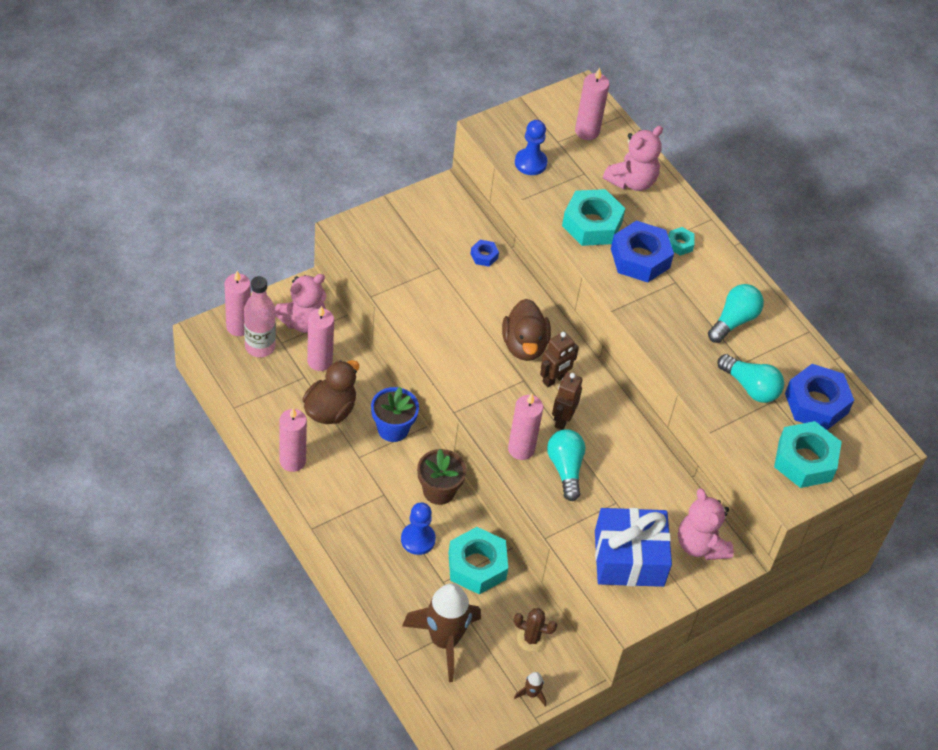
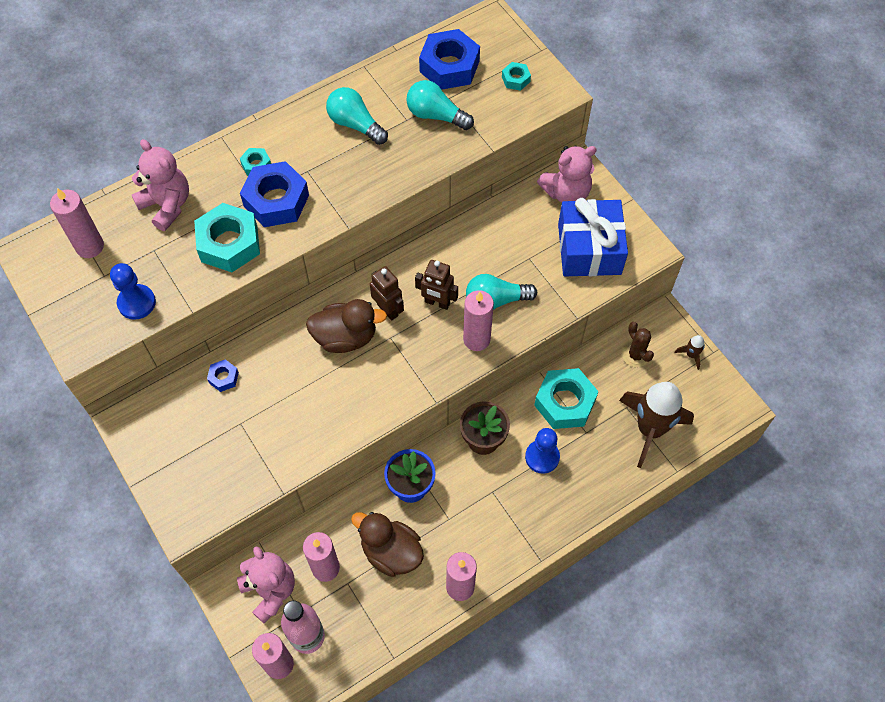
camera: 85 degrees left, 10 degrees up
brown cactus [514,608,557,652] -> brown cactus turned 45 degrees counterclockwise [622,322,654,367]
turquoise light bulb [718,354,784,403] -> turquoise light bulb turned 105 degrees counterclockwise [406,80,474,130]
turquoise nut [774,421,842,488] -> turquoise nut [502,62,531,91], size x0.47

